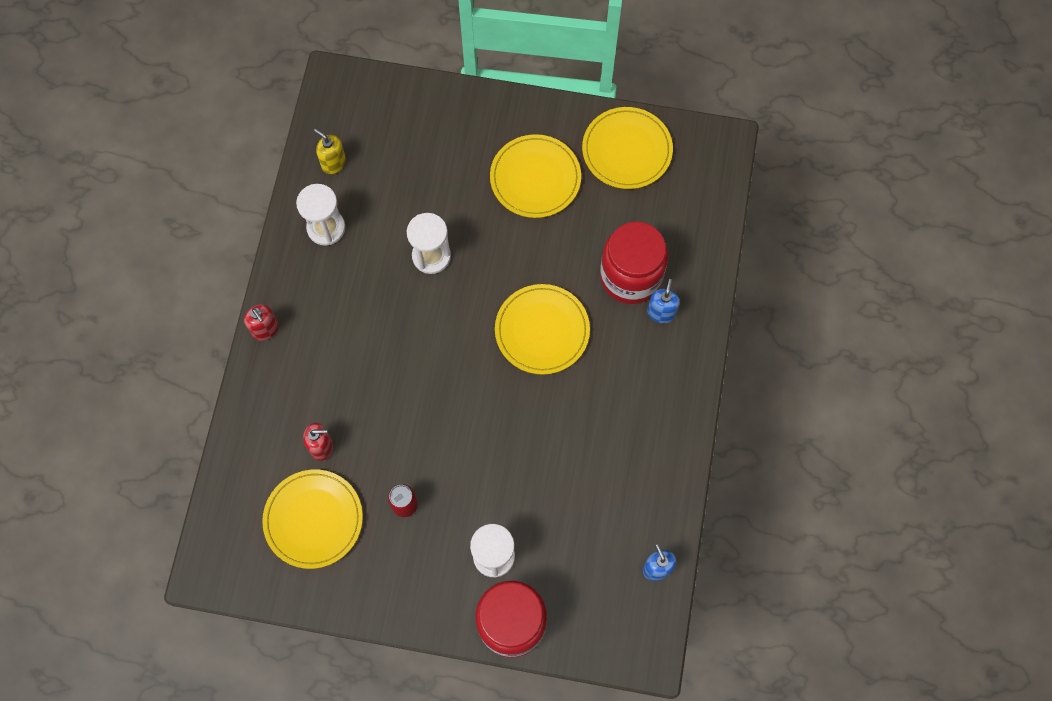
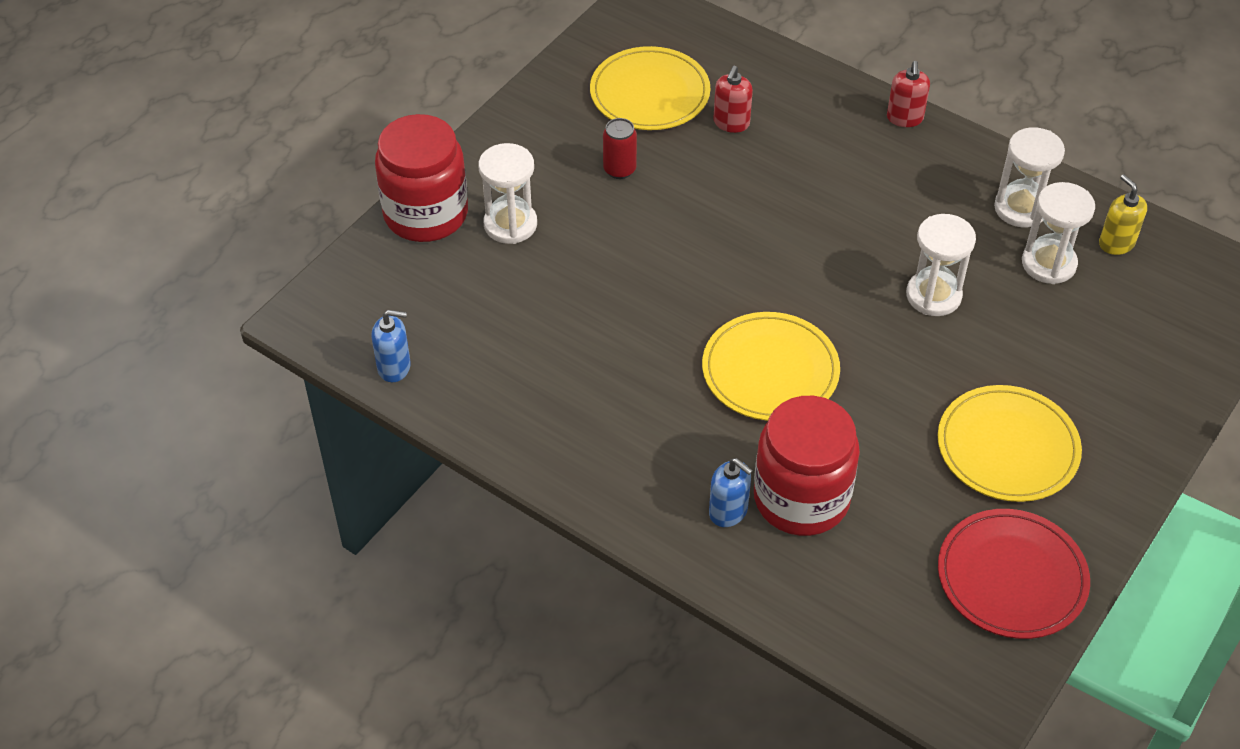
camera: 115 degrees right, 20 degrees down
red soap dispenser [244,304,279,341] -> red soap dispenser turned 75 degrees counterclockwise [887,61,930,127]
yellow soap dispenser [314,129,346,174] -> yellow soap dispenser turned 90 degrees counterclockwise [1099,174,1147,255]
yellow plate [582,107,673,189] -> red plate [938,509,1090,639]
none -> white hourglass [1022,182,1095,284]

